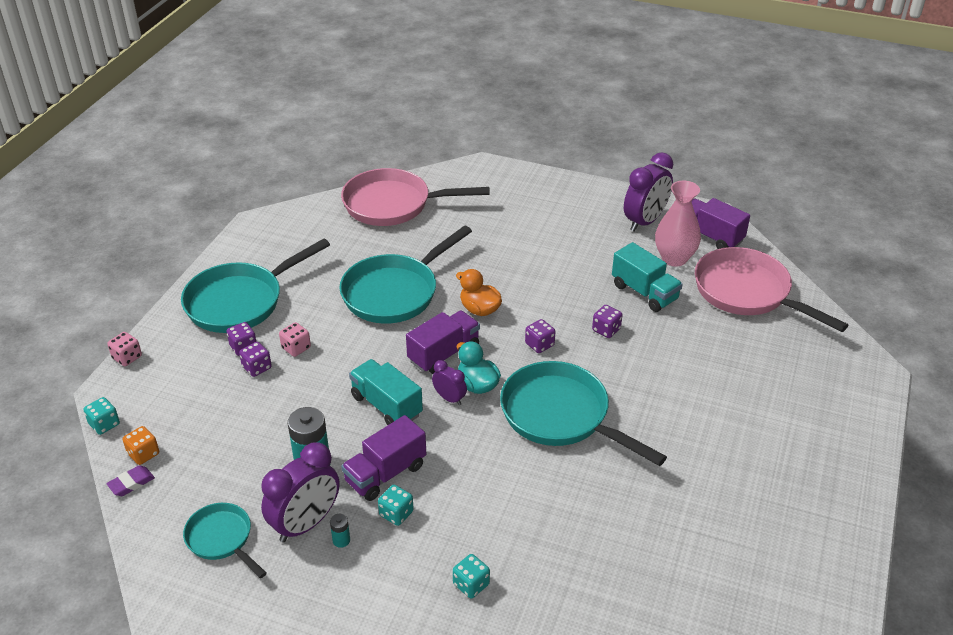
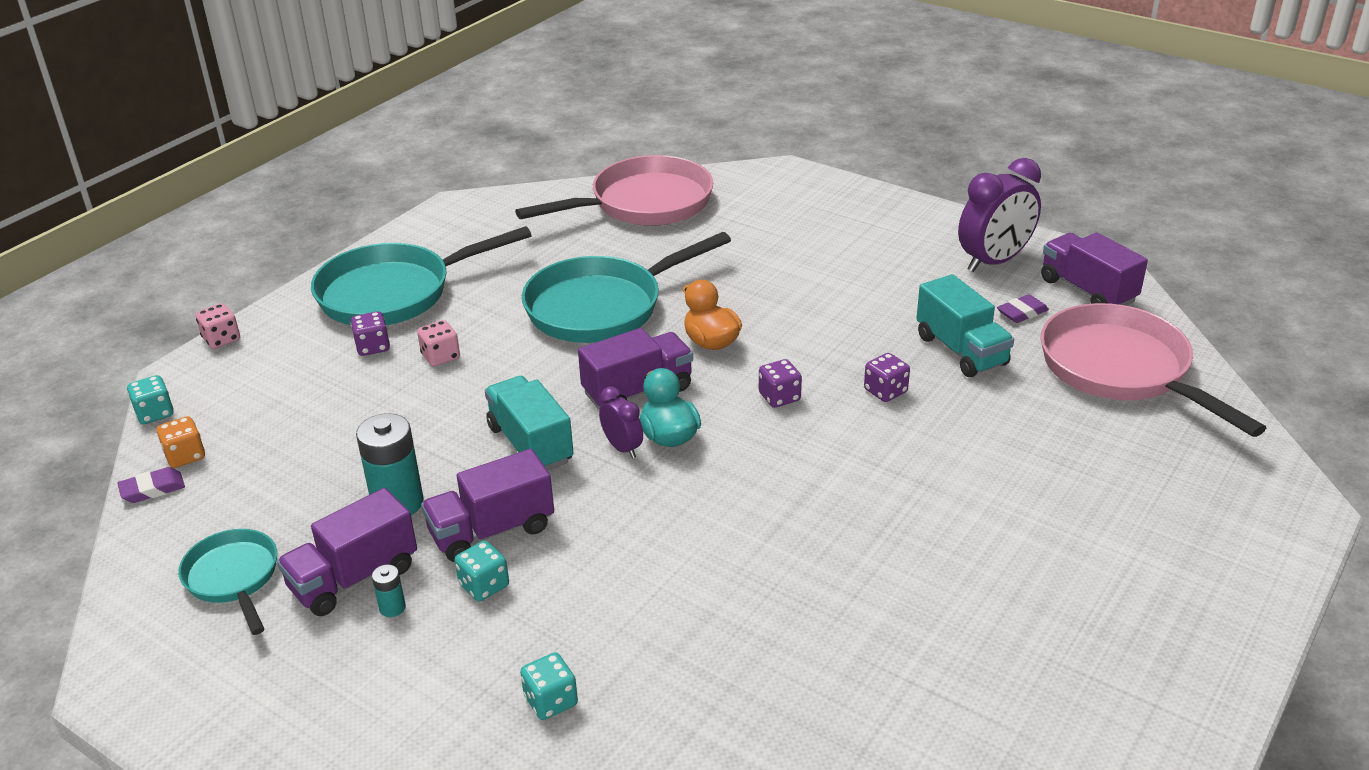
camera: 15 degrees right, 5 degrees down
purple dice [239,342,272,377] -> none
purple clock [261,442,340,542] -> purple truck [277,488,417,616]
pink pan [341,168,489,226] -> pink pan turned 135 degrees clockwise [515,155,713,226]
turquoise pan [500,361,667,466] -> none
pink vase [655,181,701,267] -> purple eraser [997,294,1049,323]

